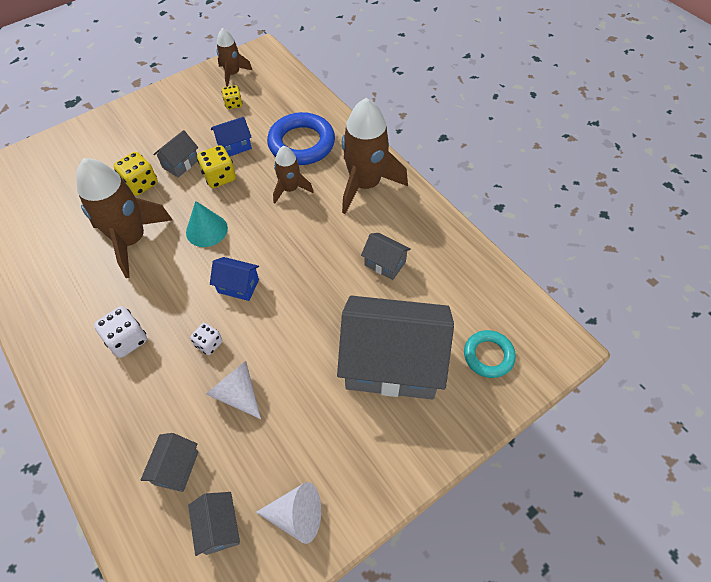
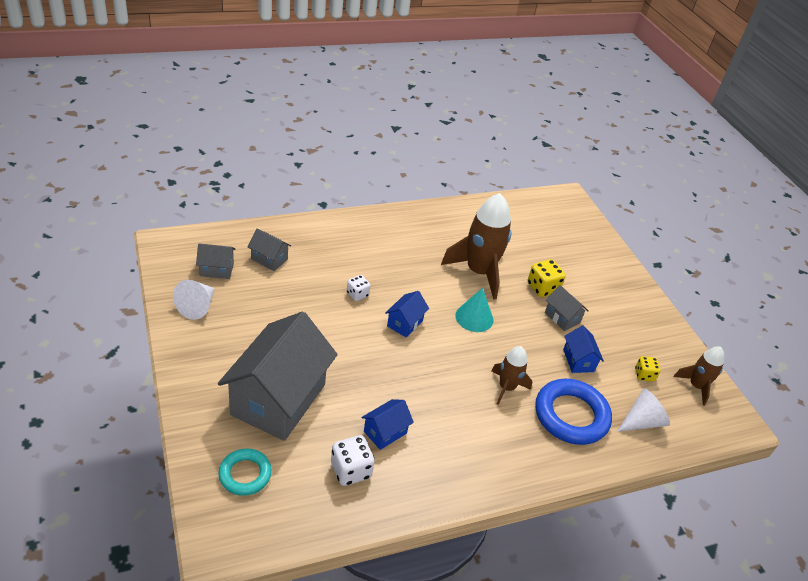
camera: 100 degrees right, 15 degrees down
white dice [94,306,147,358] -> white dice moved to [331,435,375,486]
yellow dice [197,145,236,188] -> none
white cone [206,361,261,419] -> white cone moved to [617,389,670,432]
brown rocket [342,98,408,214] -> none
grey house [361,233,411,280] -> blue house [362,399,414,450]

